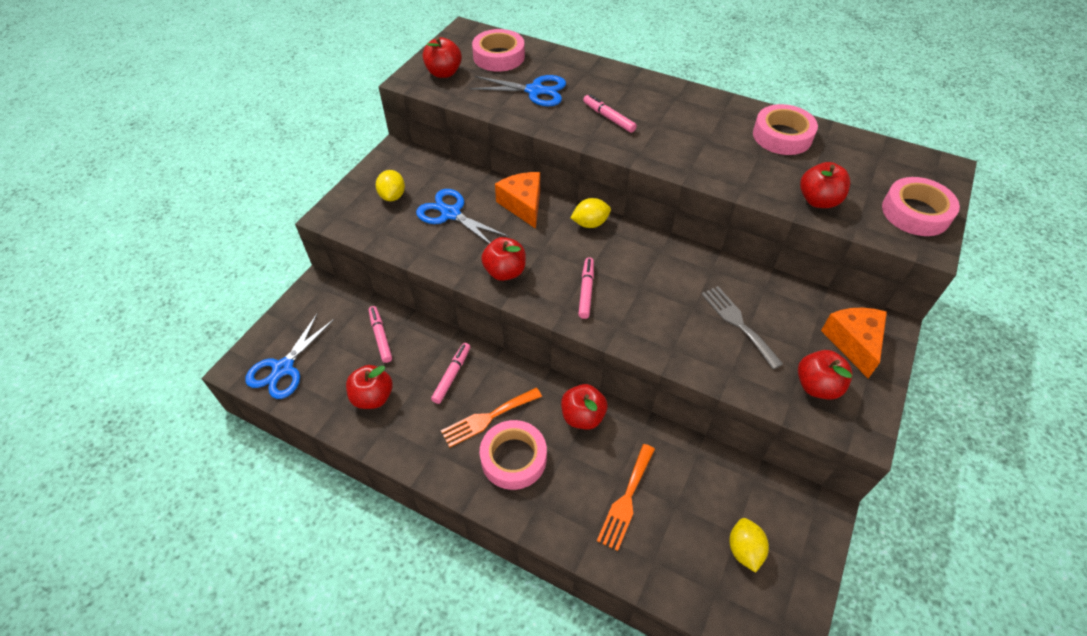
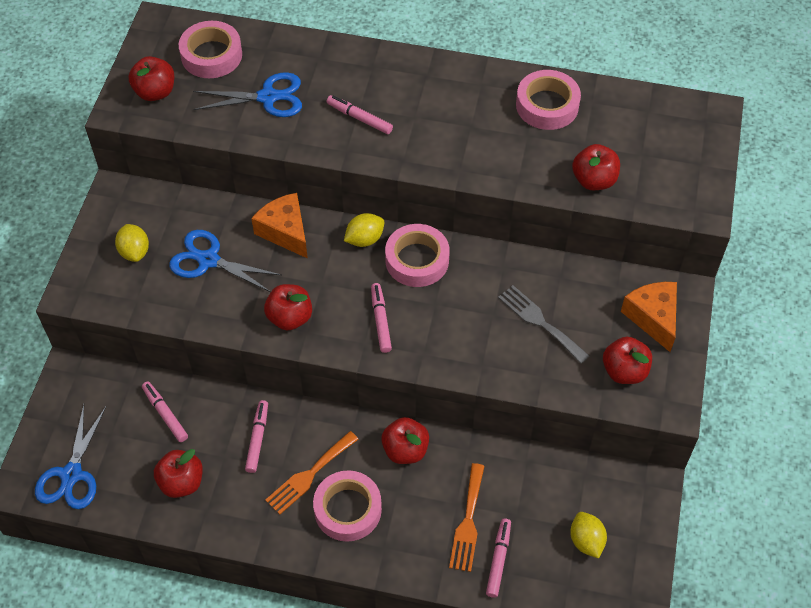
camera: 15 degrees left, 5 degrees up
pink tape [882,177,960,236] -> pink tape moved to [385,224,450,287]
none -> pink marker [486,518,511,598]

